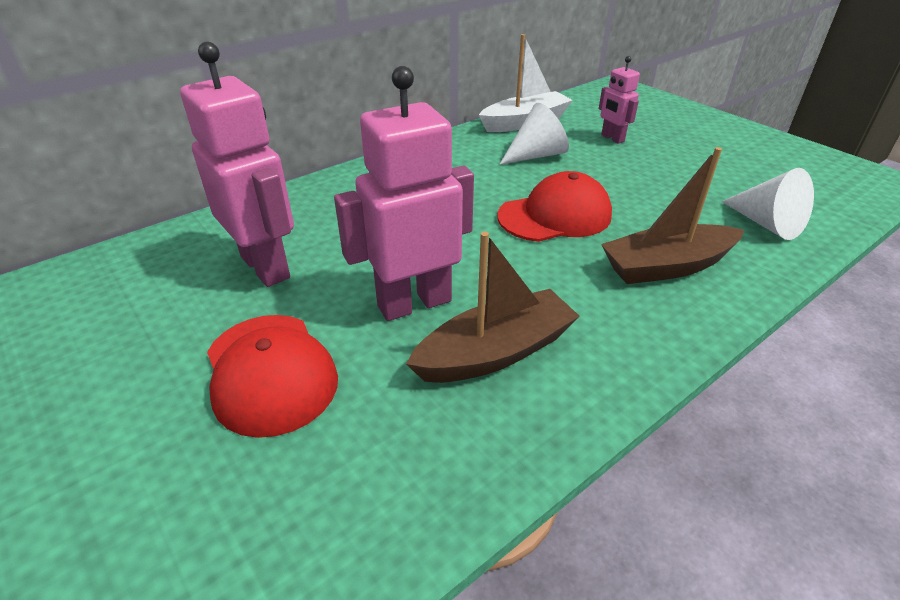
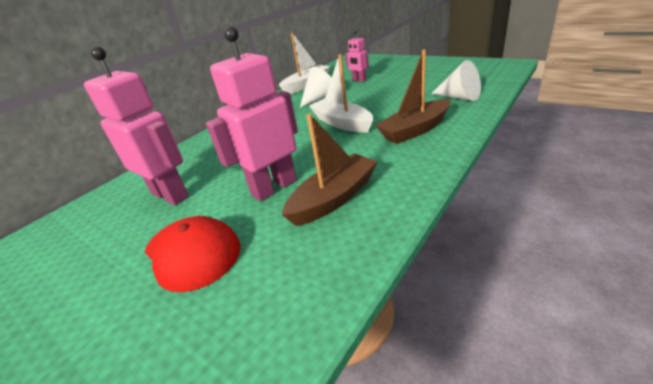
camera: 10 degrees left, 5 degrees down
red cap [497,171,612,242] -> white boat [309,54,373,133]

